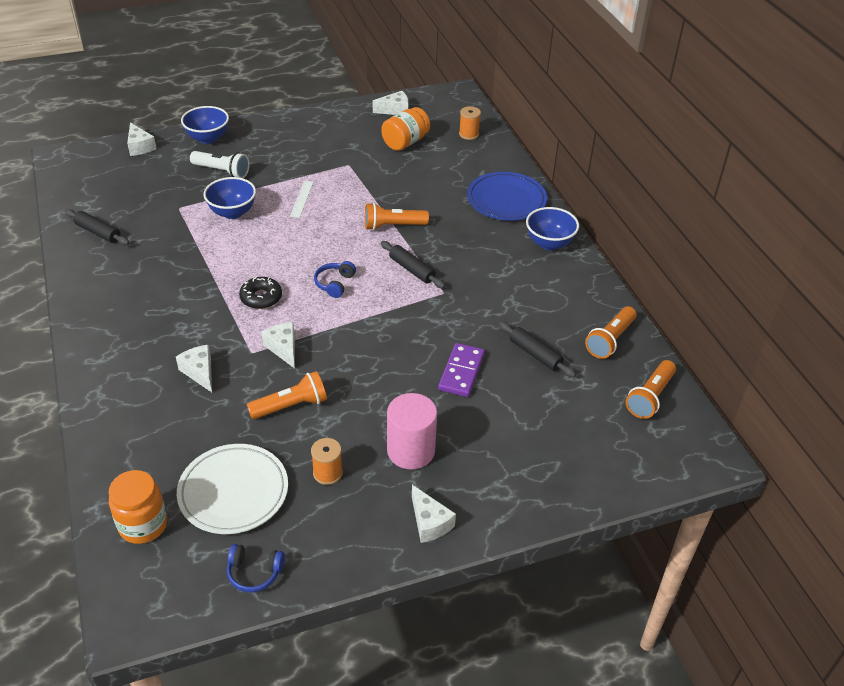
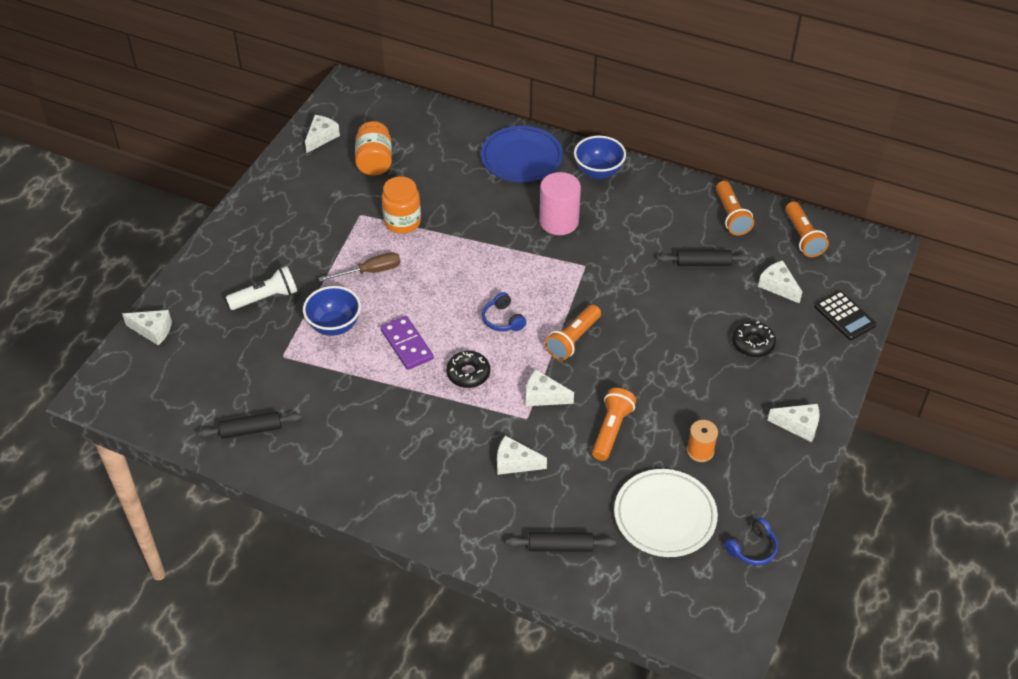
camera: 45 degrees left, 5 degrees up
orange jar [109,470,167,544] -> orange jar moved to [382,176,421,234]
blue bowl [181,106,229,144] -> none
white ruler [290,181,314,218] -> brown screwdriver [319,252,401,282]
orange flashlight [365,203,429,231] -> orange flashlight moved to [545,305,601,360]
black rolling pin [381,241,445,288] -> black rolling pin moved to [506,532,616,552]
pink cylinder [387,393,437,469] -> pink cylinder moved to [539,172,581,235]
purple domino [438,343,485,397] -> purple domino moved to [381,316,434,370]
orange spool [459,106,481,140] -> none
none -> black donut [732,321,776,357]
none -> white cheese [758,261,802,303]
none -> black calculator [814,290,876,340]

